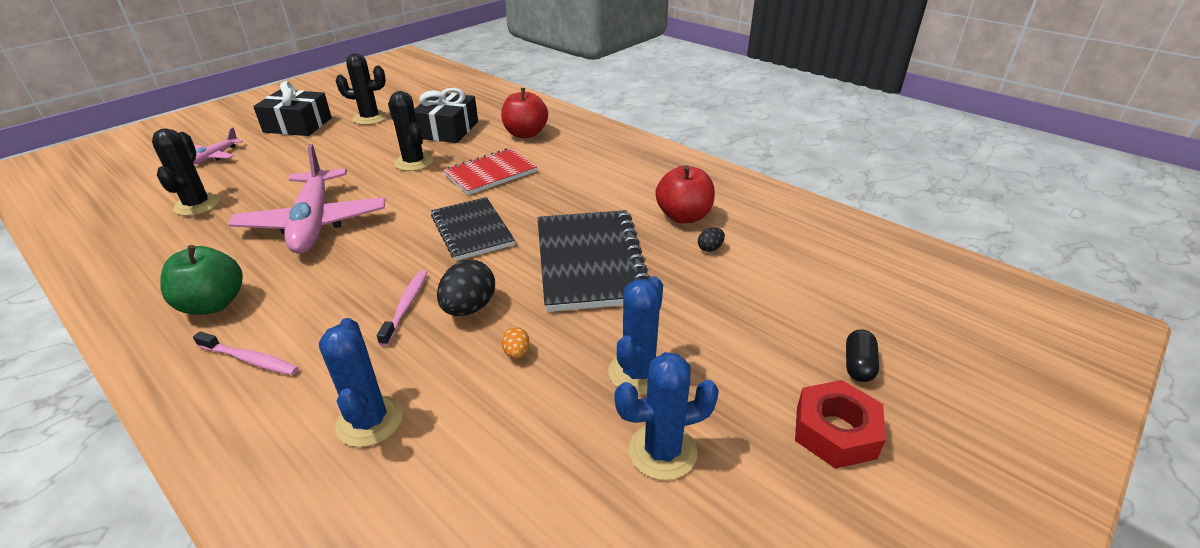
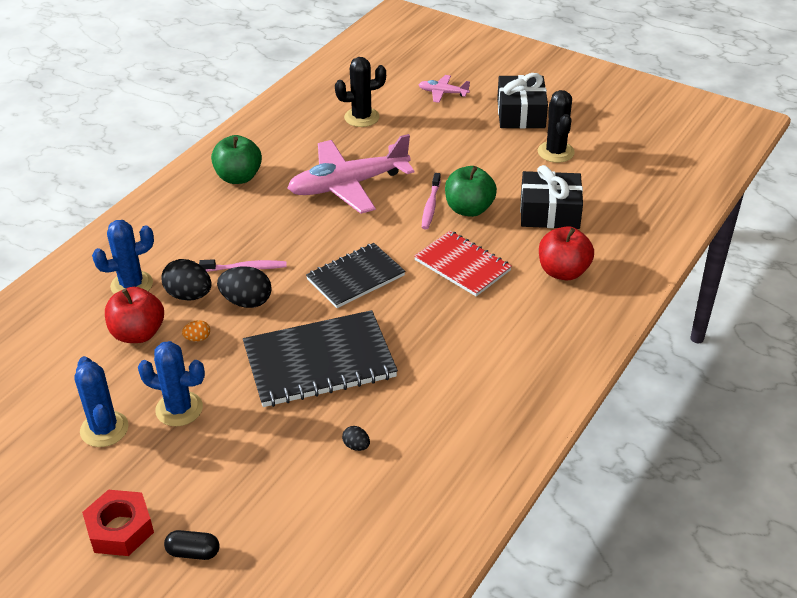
camera: 80 degrees right, 5 degrees up
pink toothbrush [193,331,299,375] -> pink toothbrush moved to [422,173,441,229]
black cactus [388,91,433,171] -> green apple [445,166,497,217]
red apple [656,165,715,223] -> red apple moved to [105,287,164,343]
none -> black egg [161,259,212,301]

